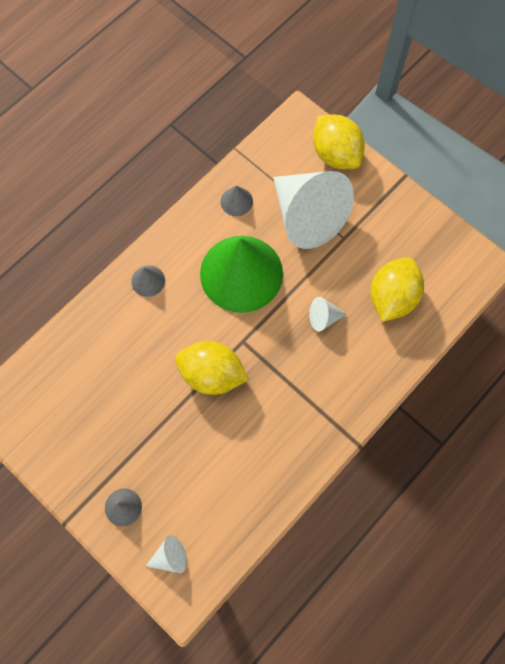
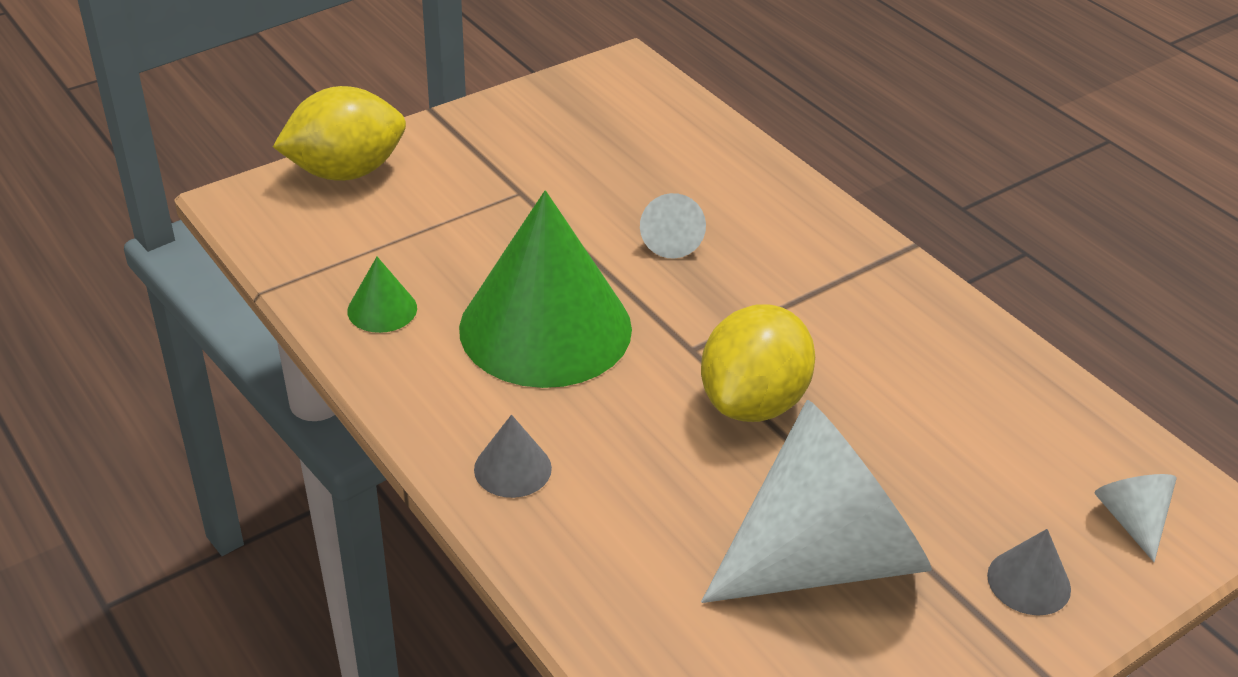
camera: 80 degrees left, 30 degrees down
grey cone [220,186,253,216] -> green cone [347,257,417,333]
white cone [273,171,354,249] -> white cone moved to [701,400,932,603]
yellow lemon [371,257,424,322] -> none

